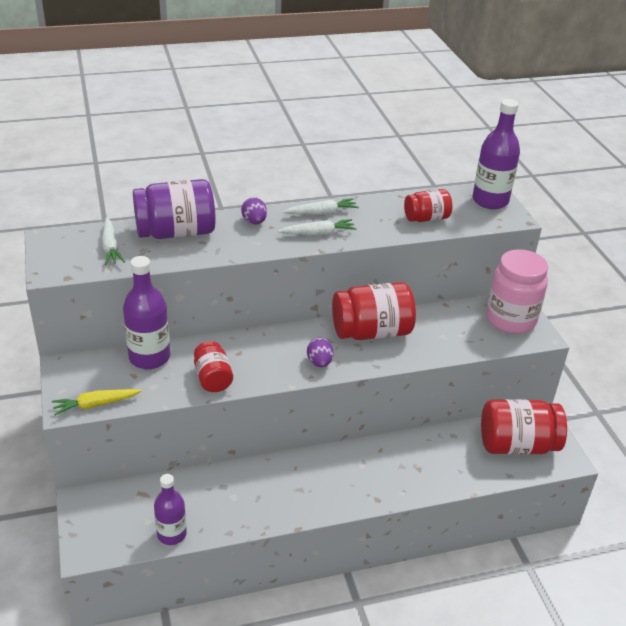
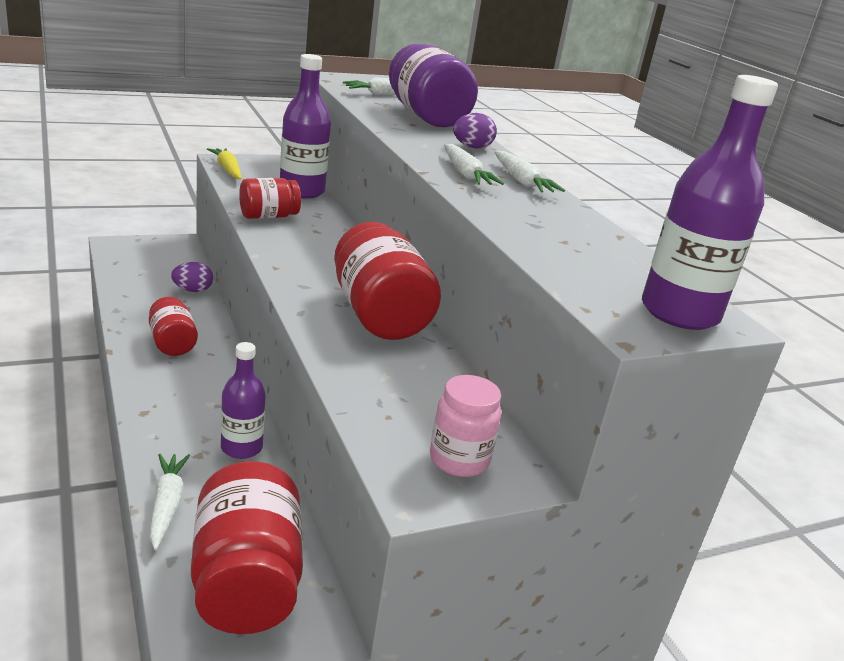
camera: 80 degrees right, 10 degrees down
purple bottle [154,474,187,545] -> purple bottle moved to [221,342,266,459]
purple egg [307,338,333,367] -> purple egg moved to [171,262,213,292]
red jar [404,189,452,222] -> red jar moved to [149,297,198,356]
pink jar [486,249,548,334] -> pink jar [430,375,501,477], size x0.58
none -> white carrot [150,454,190,550]

